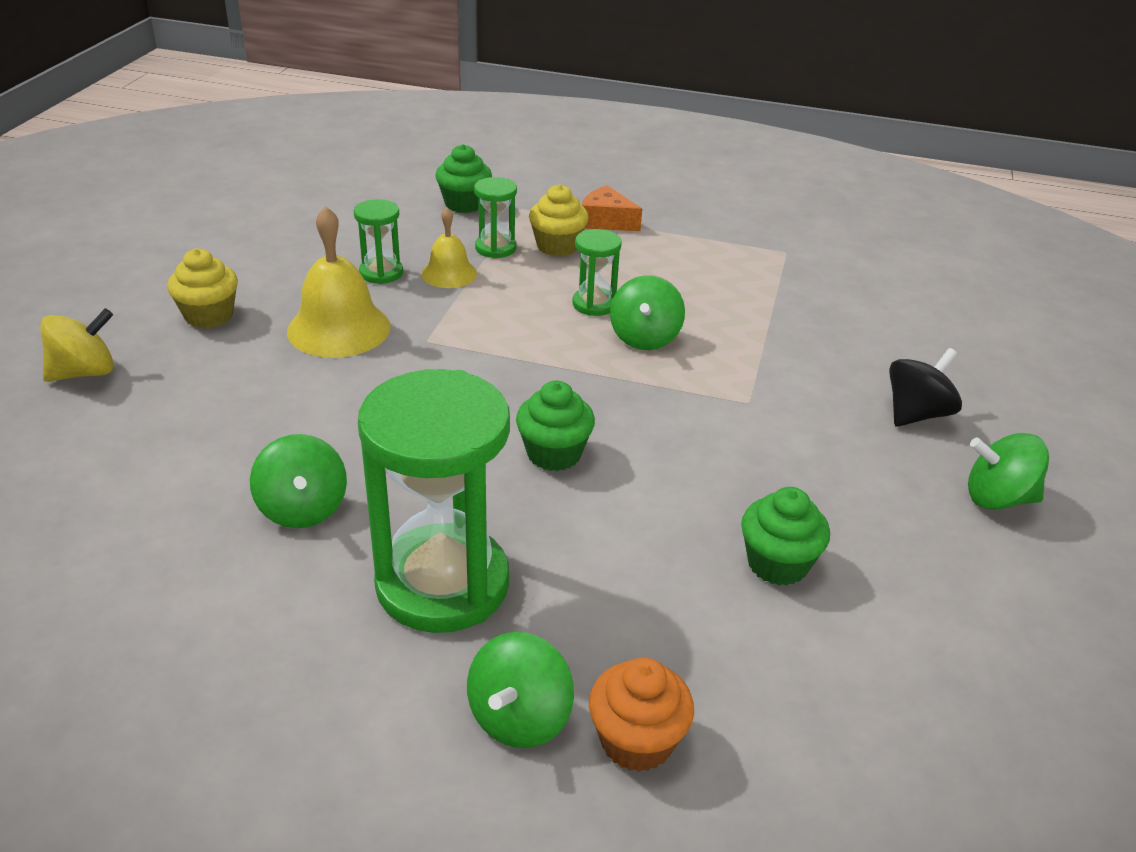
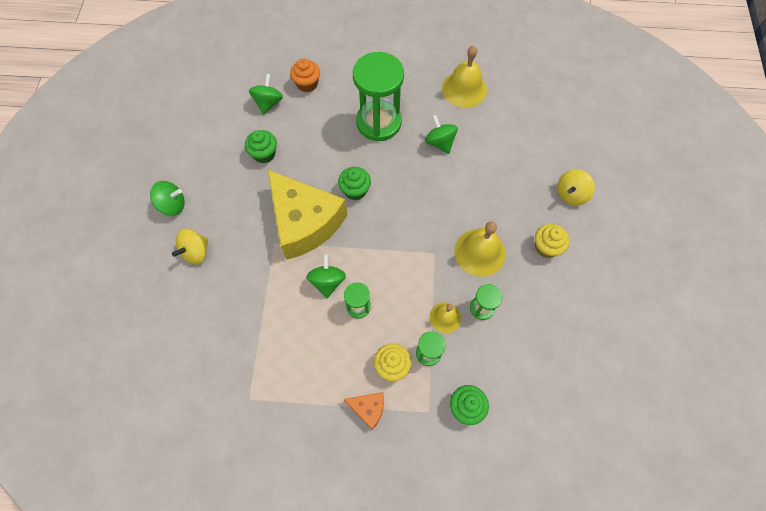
camera: 170 degrees right, 30 degrees up
green spinning top [467,632,574,748] -> green spinning top moved to [249,74,283,115]
black spinning top [889,348,962,427] -> yellow spinning top [172,229,208,265]
none -> yellow cheese [268,170,347,260]
none -> yellow bell [442,45,487,108]

